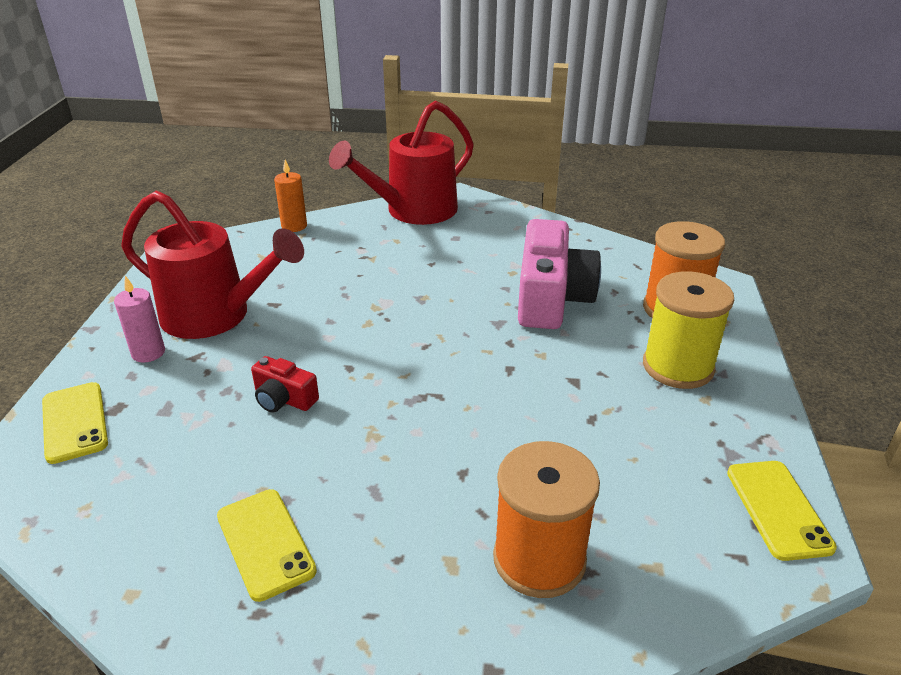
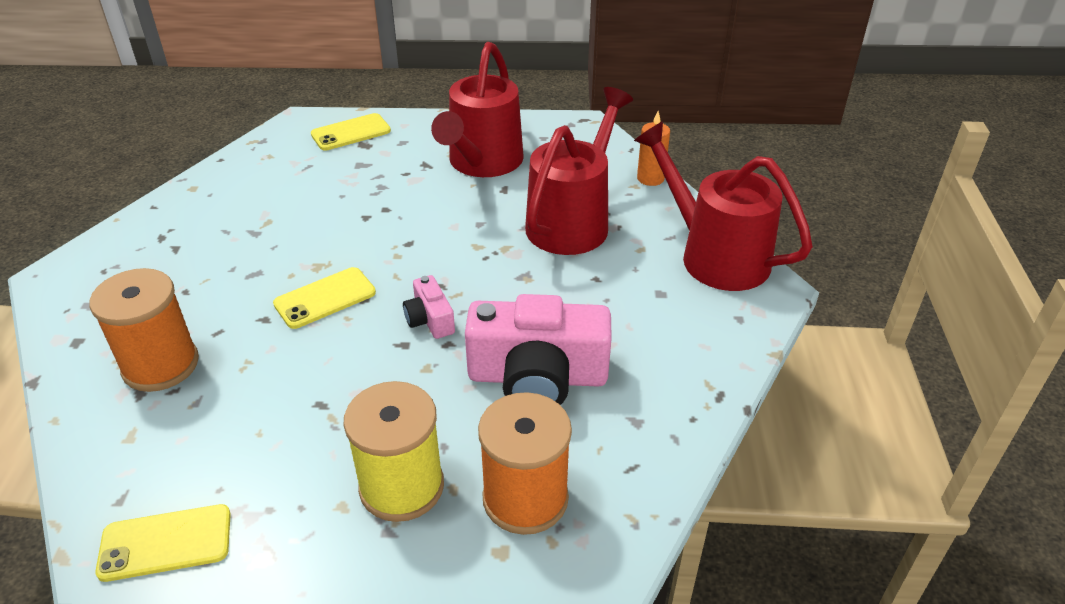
camera: 85 degrees right, 5 degrees up
pink candle [114,276,165,362] -> none
yellow phone [217,489,317,602] -> yellow phone moved to [273,267,376,329]
red camera [251,356,319,413] -> none
none -> pink camera [403,275,455,339]
none -> red watering can [525,87,633,255]

